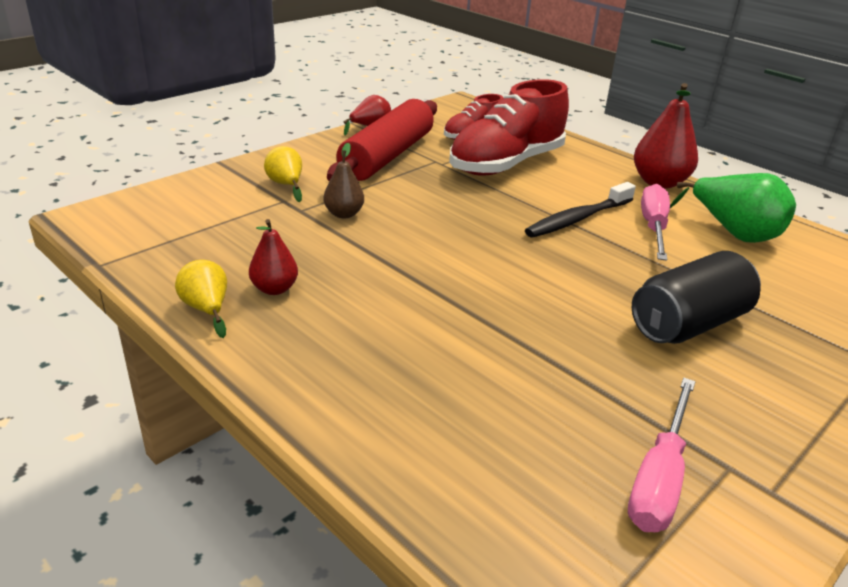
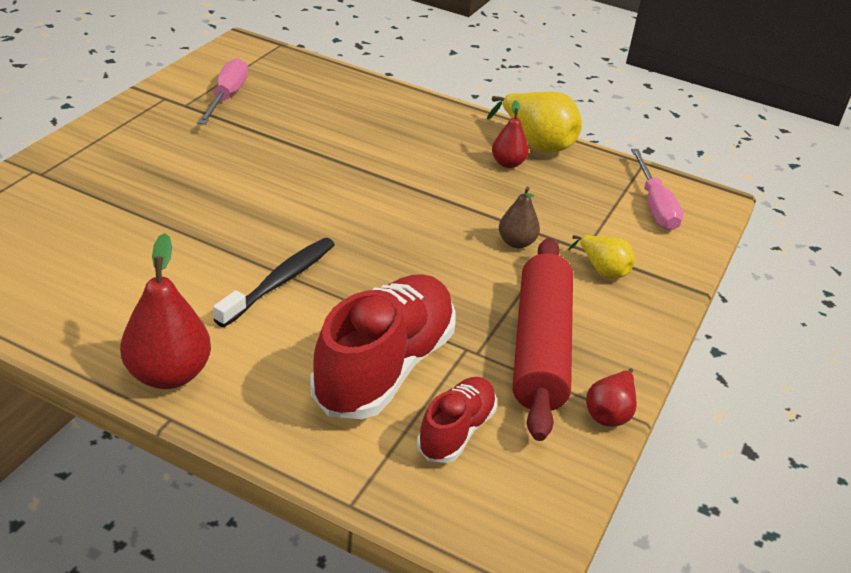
camera: 160 degrees right, 5 degrees up
yellow pear [175,260,227,338] -> yellow pear [487,92,582,153], size x1.71
black can [632,251,761,344] -> none
pink screwdriver [641,184,670,261] -> pink screwdriver moved to [631,149,683,230]
green pear [670,173,796,243] -> none

